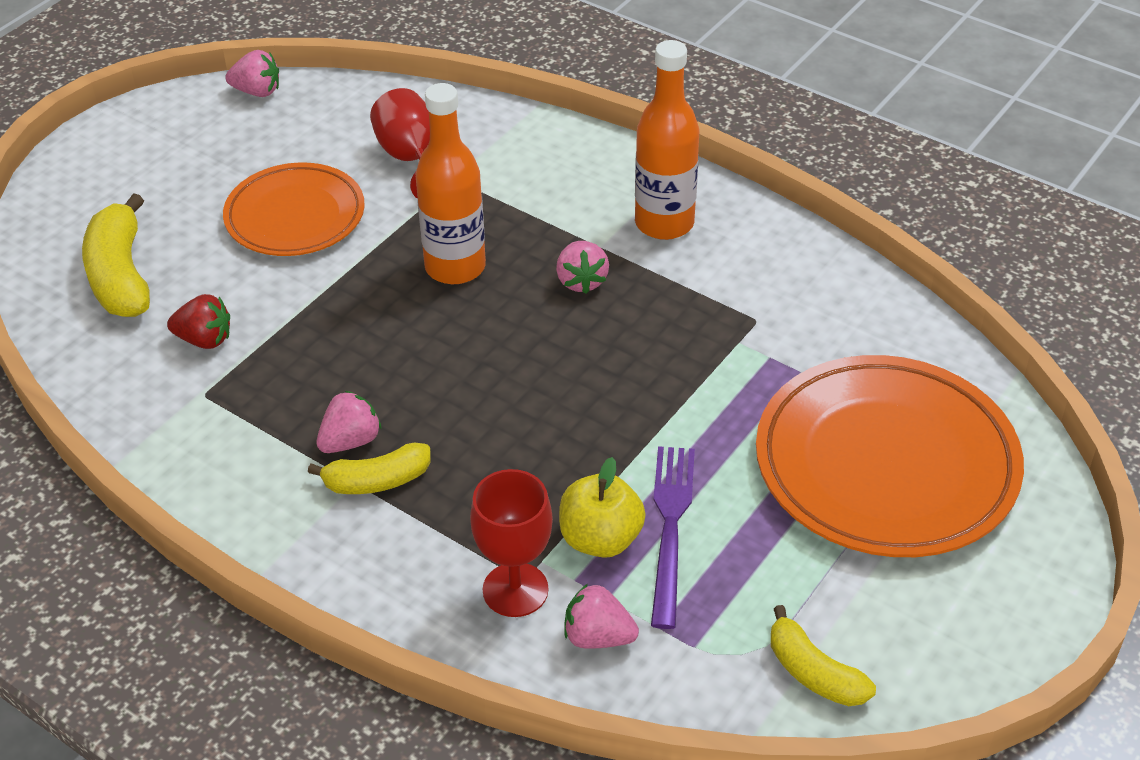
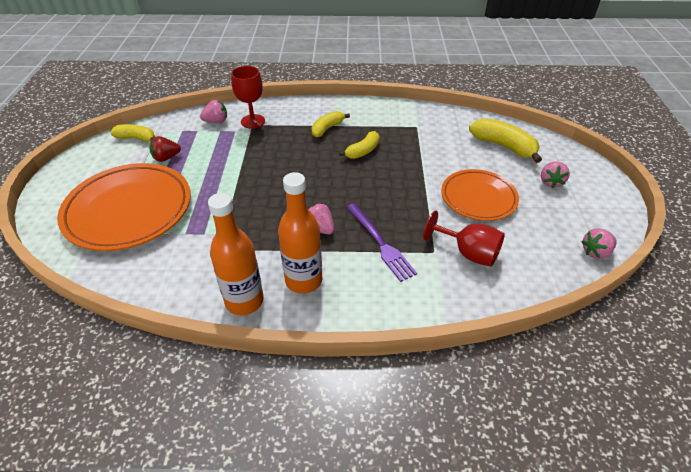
camera: 145 degrees right, 0 degrees up
red strawberry [167,294,230,349] -> red strawberry moved to [150,136,181,162]
pink strawberry [316,391,382,453] -> pink strawberry moved to [541,161,570,188]
orange bottle [416,83,486,284] -> orange bottle moved to [208,193,264,315]
yellow apple [559,457,646,558] -> none
purple fork [651,446,695,629] -> purple fork moved to [347,203,417,282]
none -> yellow banana [339,131,379,159]

